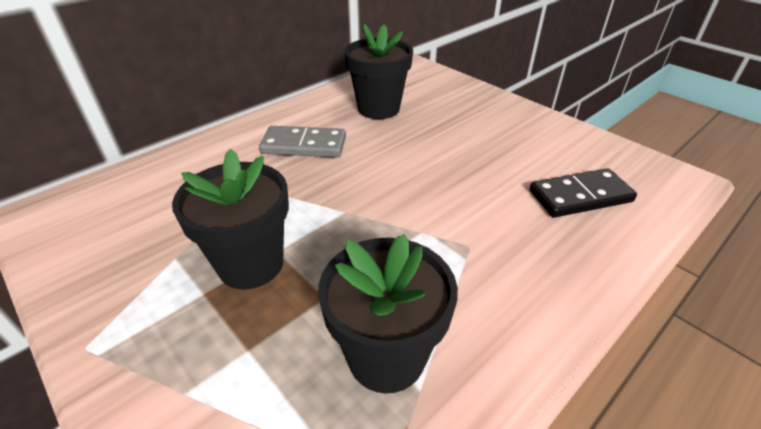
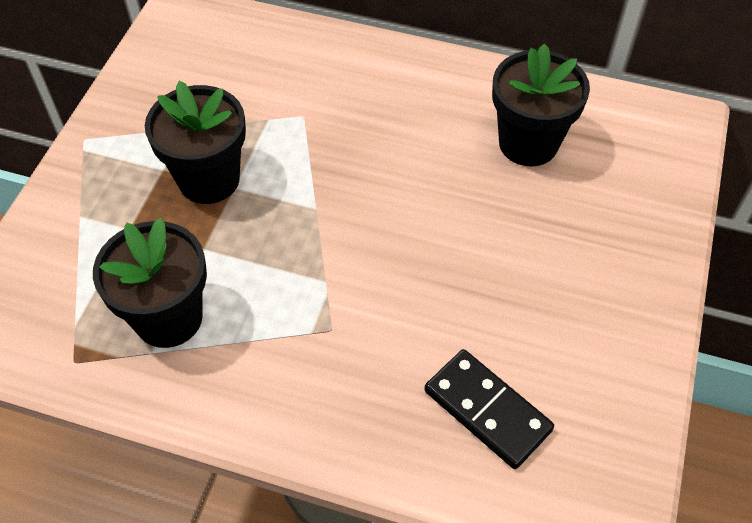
camera: 60 degrees right, 15 degrees up
grey domino [259,126,346,158] -> none

